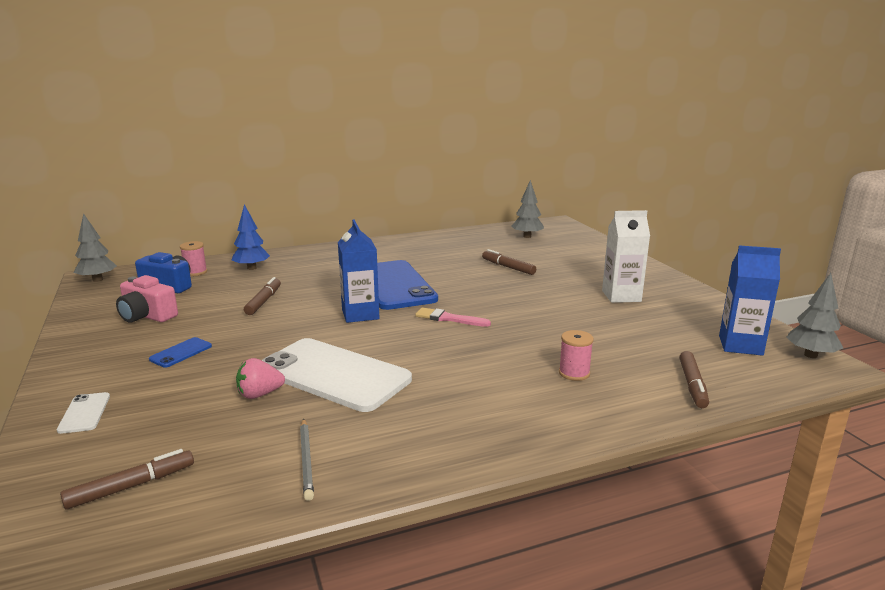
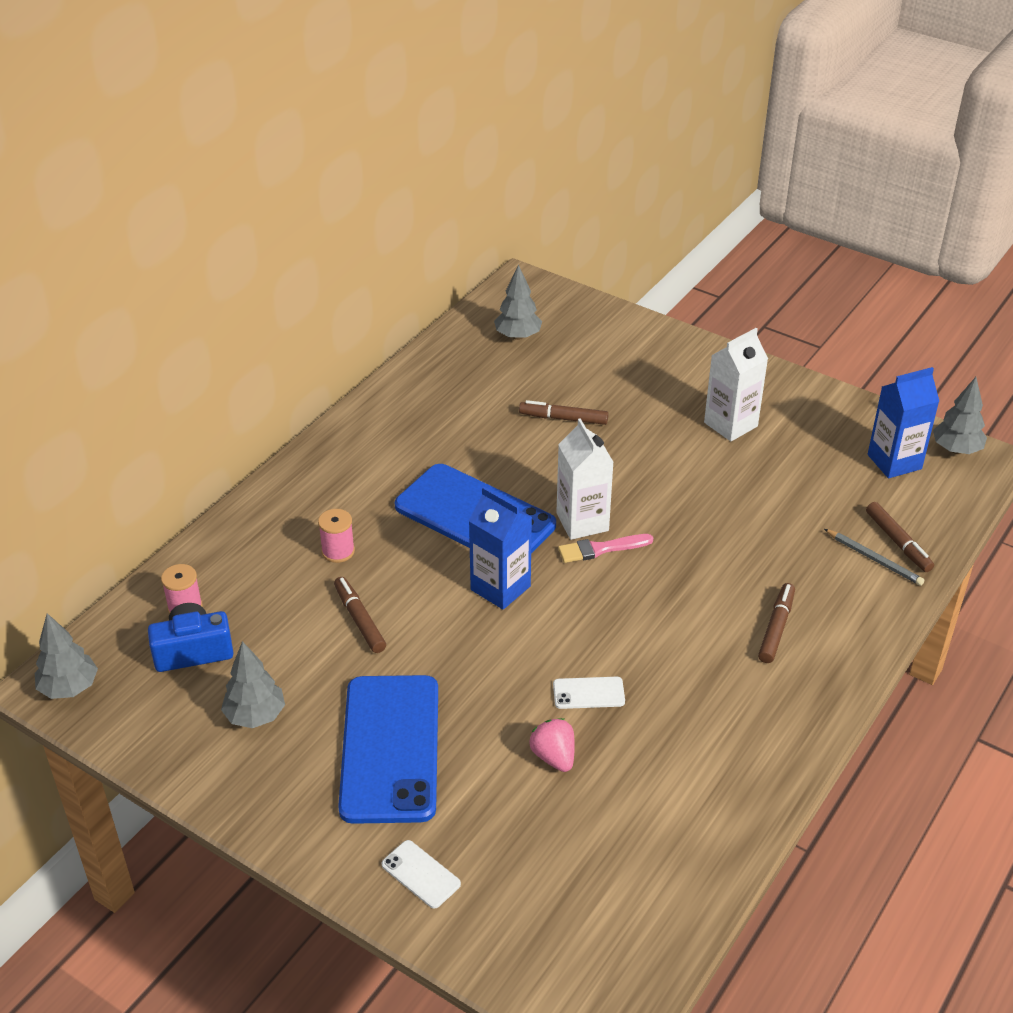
camera: 35 degrees left, 20 degrees up
brown marker [60,449,194,510] -> brown marker moved to [758,583,795,663]
pink camera [116,275,178,323] -> grey tree [221,641,285,728]
blue phone [149,337,212,368] -> blue phone [338,675,438,824], size x2.47
blue tree [232,204,270,270] -> none
pink strawberry [236,358,285,399] -> pink strawberry turned 120 degrees clockwise [529,718,575,772]
white phone [262,338,412,412] -> white phone [553,677,625,709], size x0.41
grey pencil [300,418,314,501] -> grey pencil moved to [824,529,924,586]
pink spool [559,330,594,381] -> pink spool moved to [318,509,355,563]
none -> white carton [556,418,614,540]

